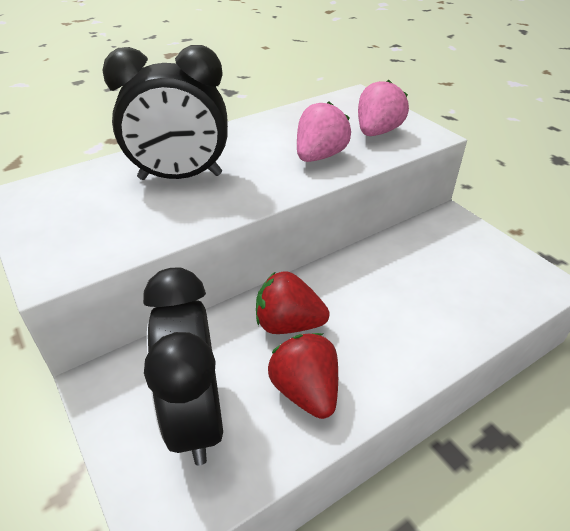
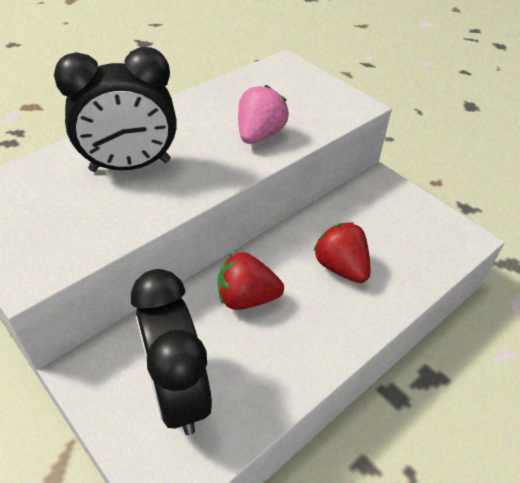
camera: 10 degrees left, 5 degrees up
red strawberry [268,333,338,419] -> red strawberry moved to [314,222,370,283]
pink strawberry [358,80,409,136] -> none

